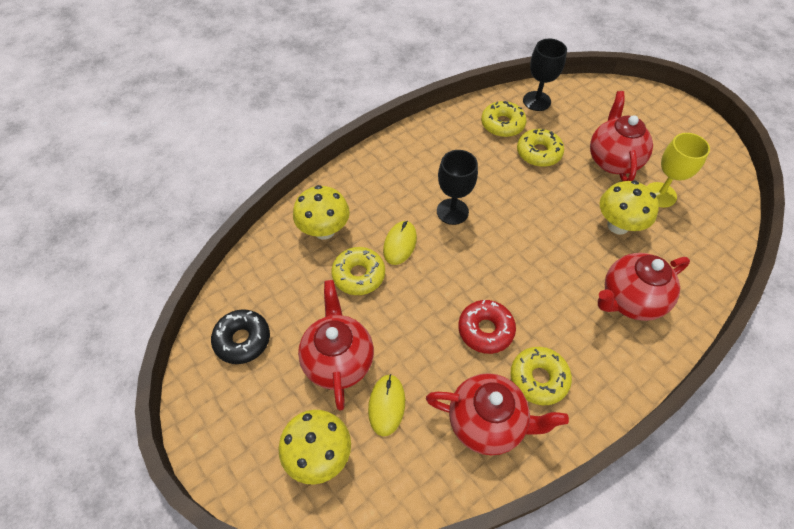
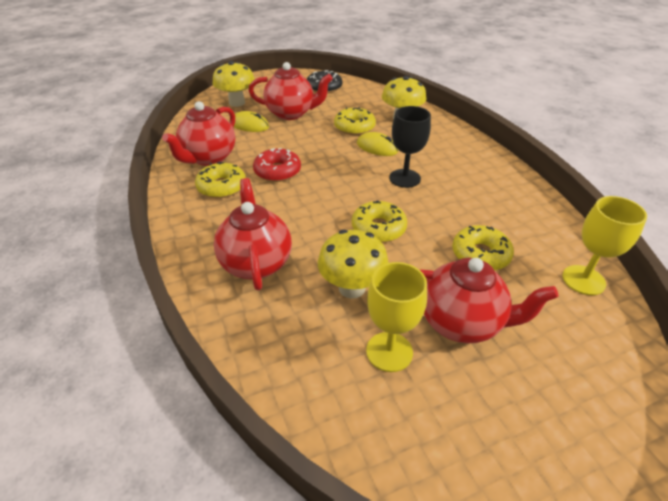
camera: 105 degrees right, 15 degrees down
yellow donut [481,101,527,137] -> yellow donut moved to [352,200,407,243]
black goblet [523,39,567,111] -> yellow goblet [562,196,647,295]

